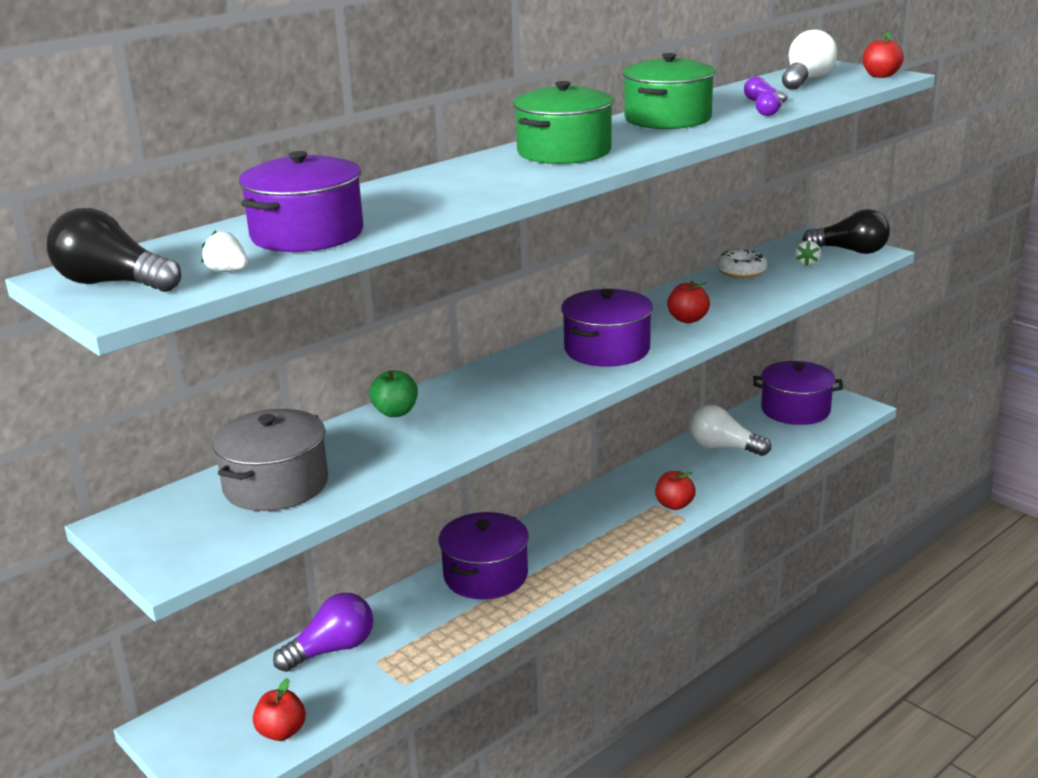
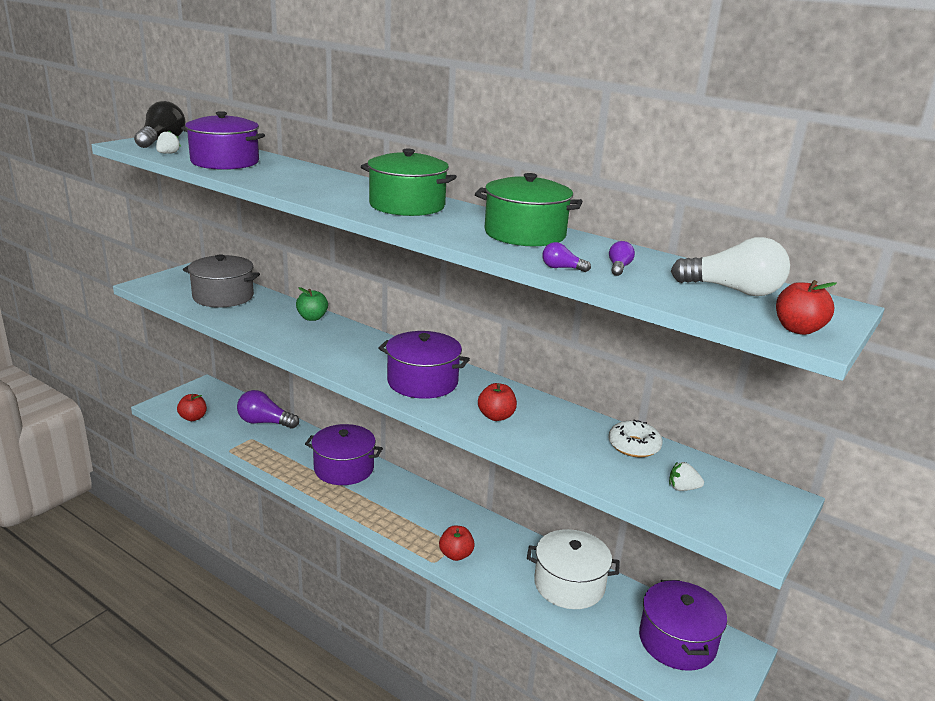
camera: 75 degrees right, 0 degrees up
purple light bulb [273,593,373,672] -> purple light bulb turned 150 degrees clockwise [237,390,299,429]
white light bulb [689,405,771,456] -> white pot [527,529,620,609]
black light bulb [802,209,890,254] -> none

